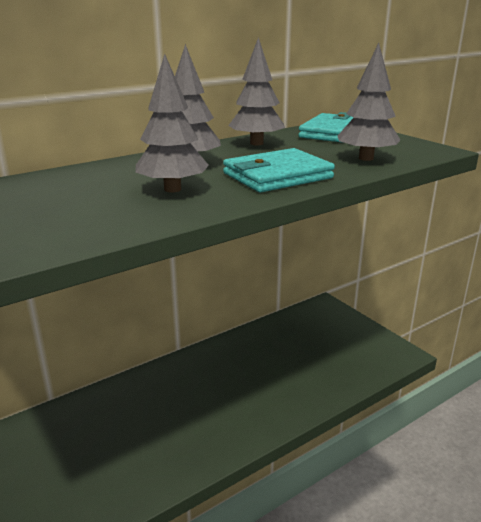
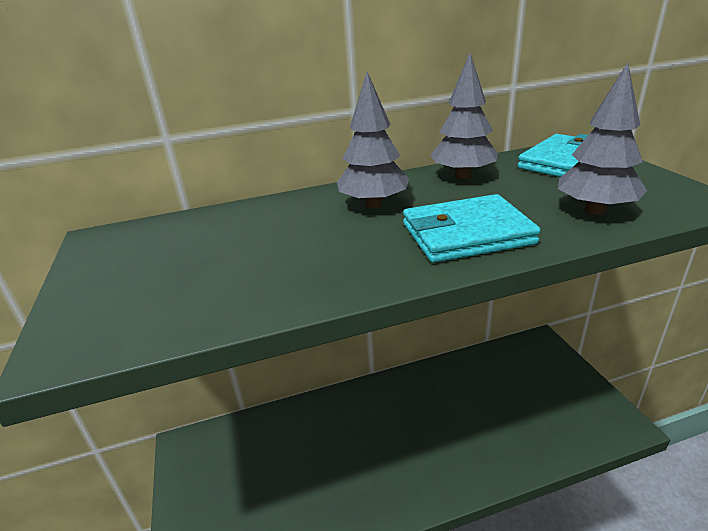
camera: 20 degrees right, 5 degrees up
grey tree [135,54,209,193] -> none

